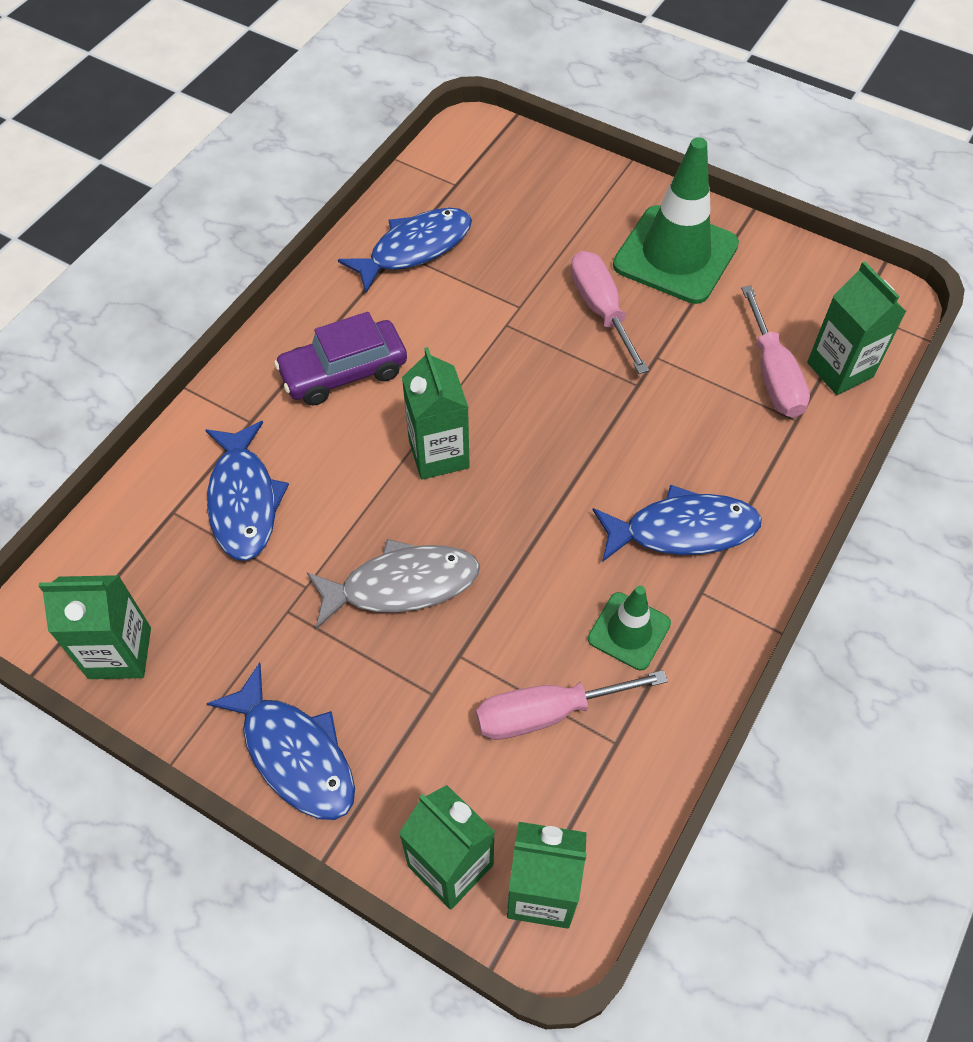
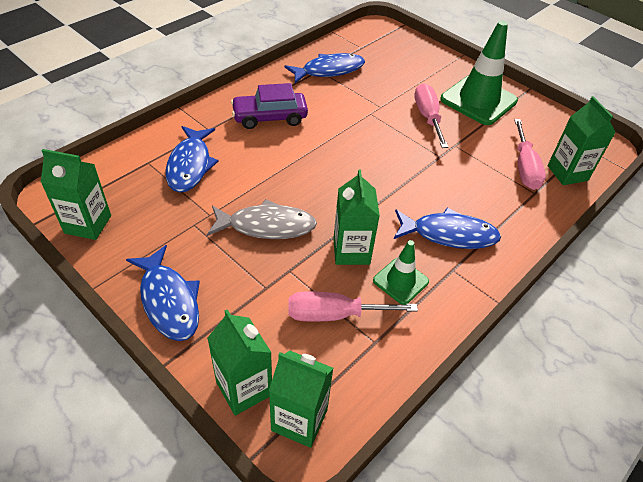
camera: 10 degrees right, 10 degrees down
green carton [402,347,470,480] -> green carton moved to [333,170,380,265]

